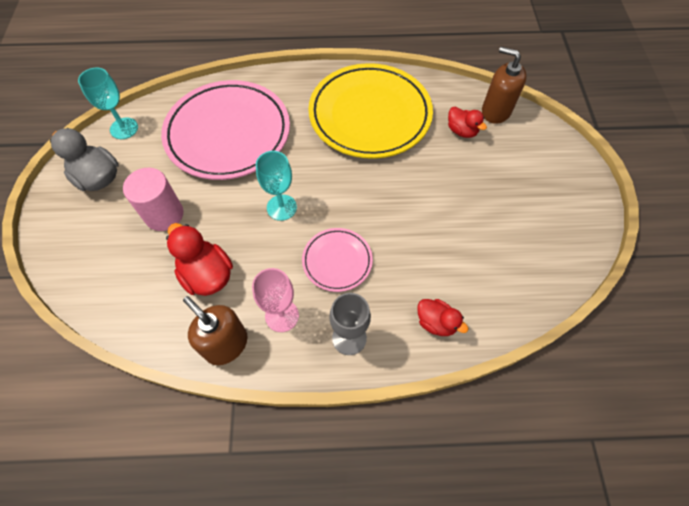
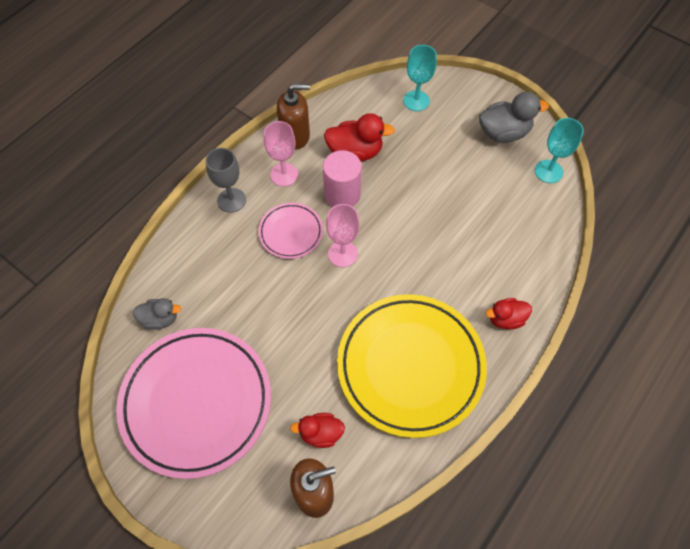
camera: 130 degrees right, 0 degrees up
pink cylinder [123,168,183,231] -> pink cylinder moved to [323,150,362,207]
pink plate [161,80,290,180] -> pink plate moved to [116,328,271,479]
turquoise goblet [256,151,297,221] -> turquoise goblet moved to [403,45,437,111]
red duck [417,299,469,336] -> red duck moved to [486,298,532,329]
none -> grey duck [133,298,181,330]
none -> pink goblet [326,204,360,267]

